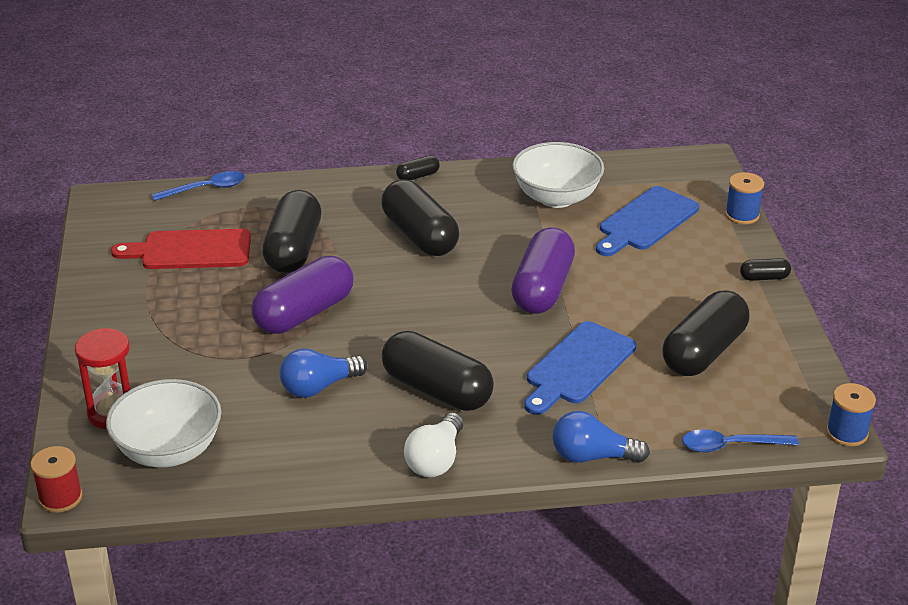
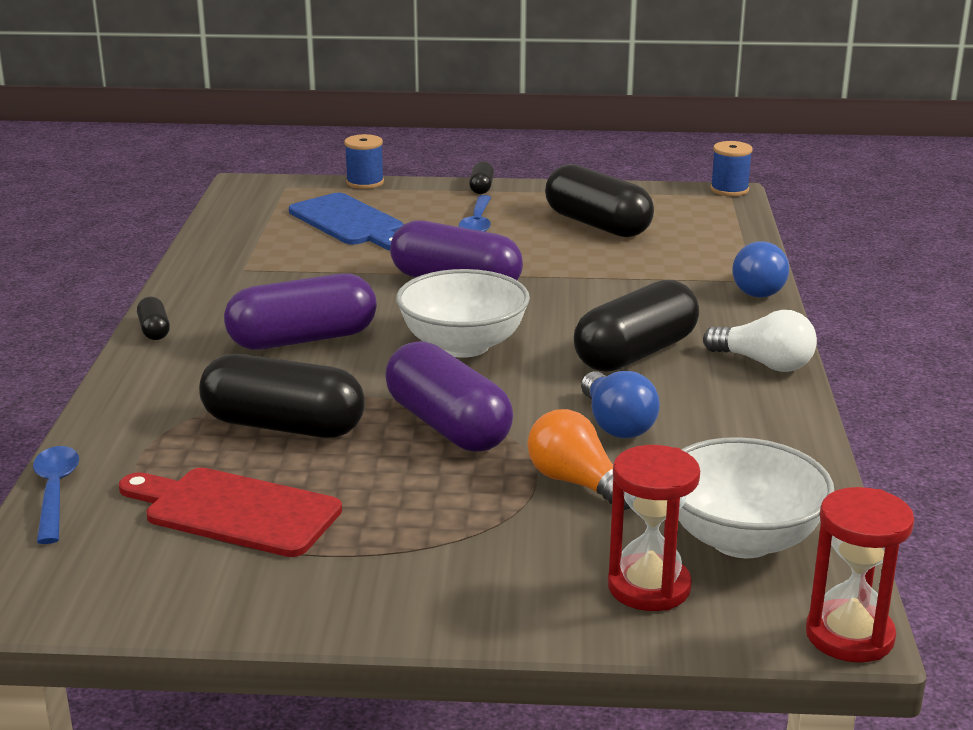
camera: 80 degrees left, 10 degrees down
red spool [31,446,83,513] -> red hourglass [806,487,915,663]
red cutting board [111,229,251,269] -> red cutting board turned 105 degrees clockwise [119,468,342,557]
black capsule [381,179,459,256] -> purple capsule [224,273,377,350]
white bowl [512,142,604,208] -> white bowl moved to [396,269,530,358]
blue cutting board [524,321,636,415] -> none
blue spoon [682,429,799,453] -> blue spoon moved to [459,195,492,232]
none -> orange light bulb [527,409,630,510]

